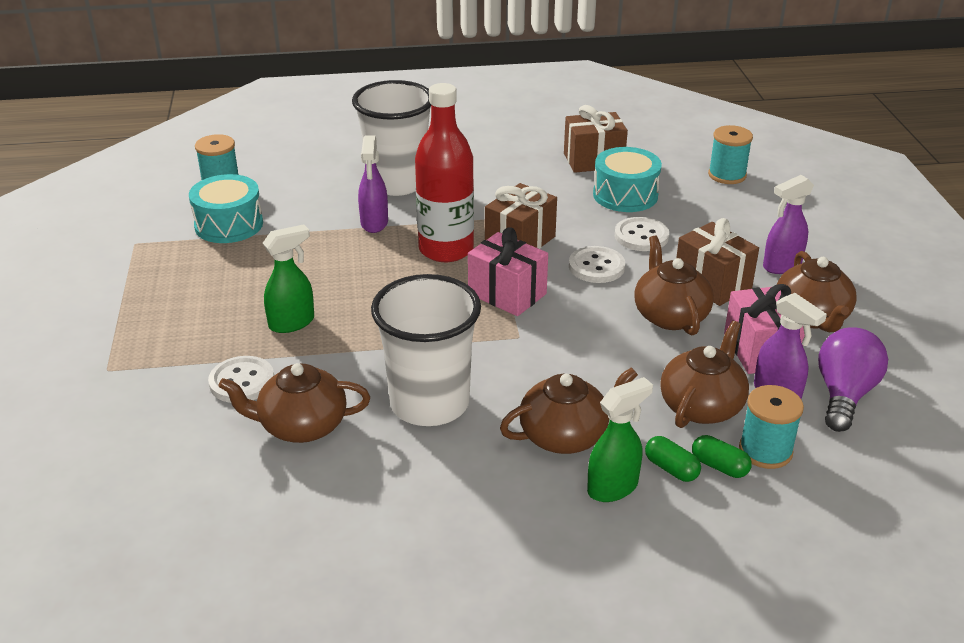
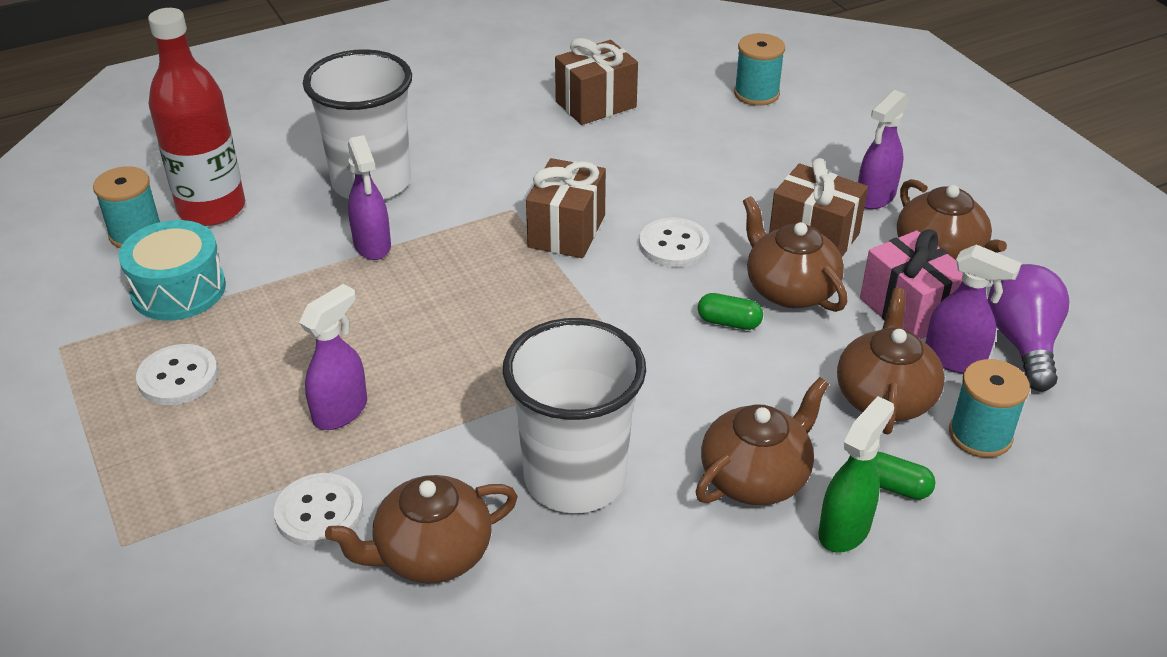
camera: 20 degrees left, 5 degrees up
green spray bottle [263,224,314,333] -> purple spray bottle [299,284,367,430]
red bottle [415,83,474,262] -> red bottle moved to [148,8,245,226]
pink gift [468,227,548,316] -> none
turquoise drum [593,147,662,212] -> none
white button [615,217,669,251] -> white button moved to [136,344,218,405]
green capsule [692,435,752,478] -> green capsule moved to [698,293,763,330]

